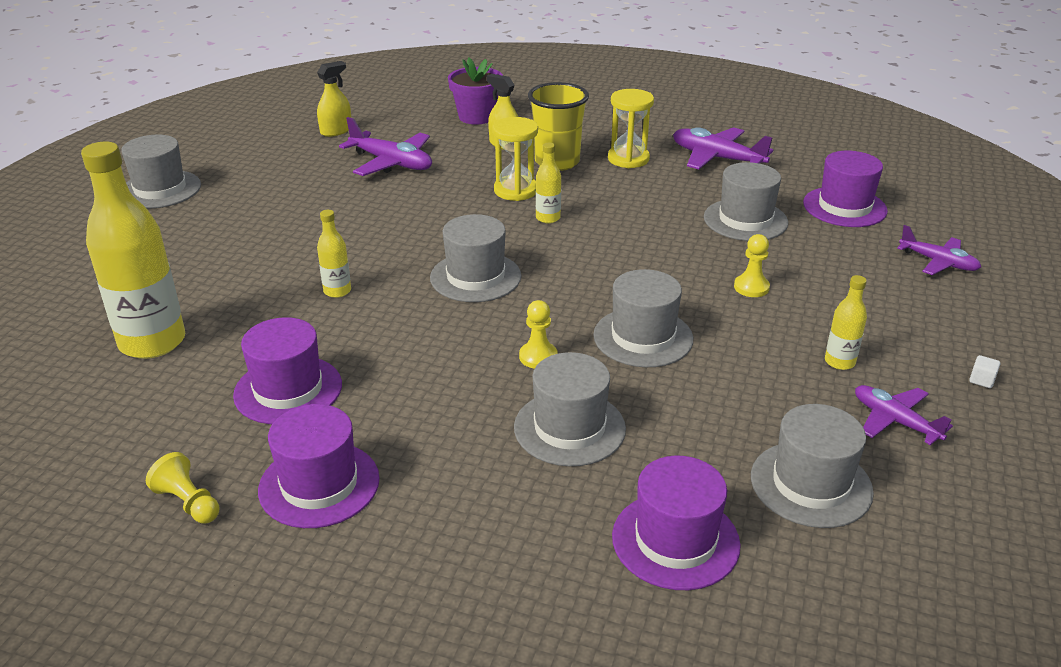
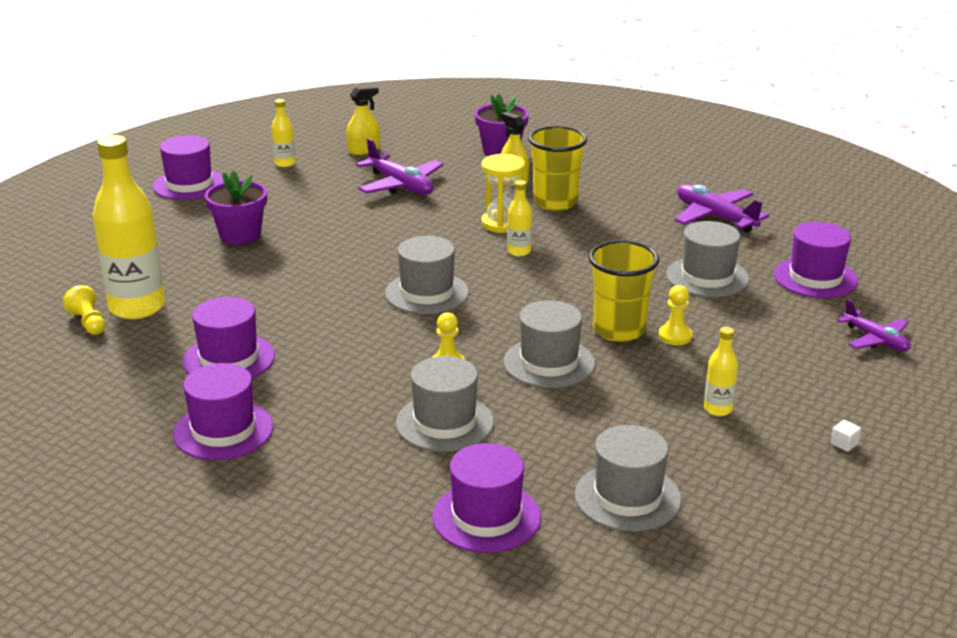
camera: 15 degrees right, 5 degrees down
grey hat [121,135,201,209] -> purple hat [153,135,224,200]
yellow pawn [146,452,219,523] -> yellow pawn moved to [63,285,105,335]
yellow bottle [317,210,351,298] -> yellow bottle moved to [271,99,295,167]
yellow hourglass [608,89,654,168] -> none
purple plane [855,385,953,445] -> none
none -> purple flower pot [205,171,267,245]
none -> yellow cup [589,240,659,342]

